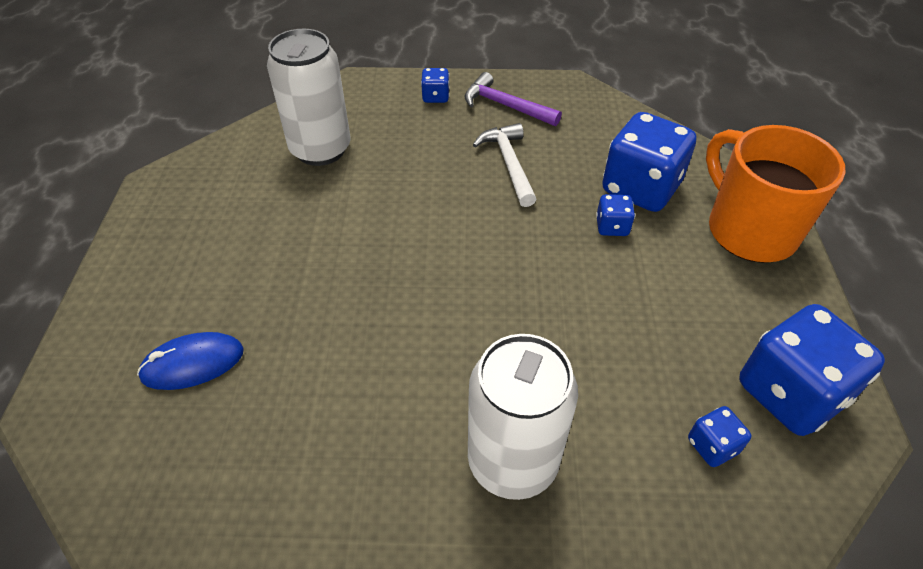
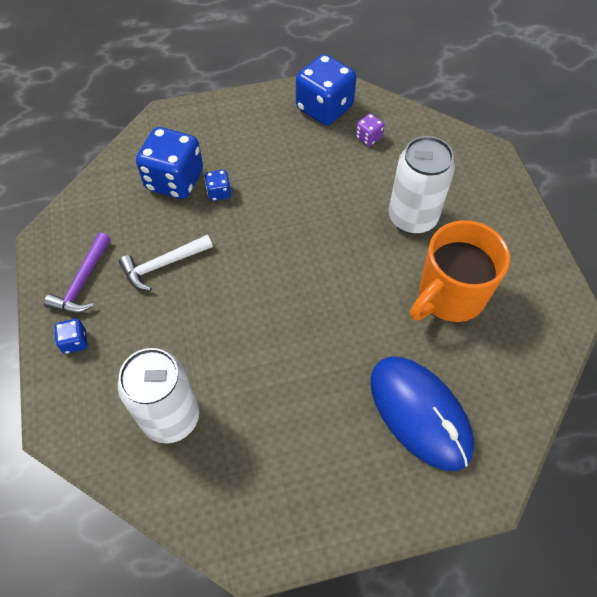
camera: 105 degrees left, 10 degrees up
blue mouse [137,332,244,390] -> blue mouse [371,356,474,471], size x1.81
blue dice [688,406,752,467] -> purple dice [356,114,385,146]
orange mug [706,125,846,263] -> orange mug moved to [410,220,510,322]

